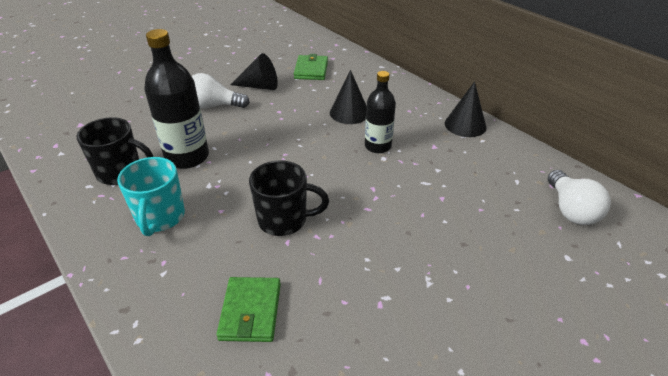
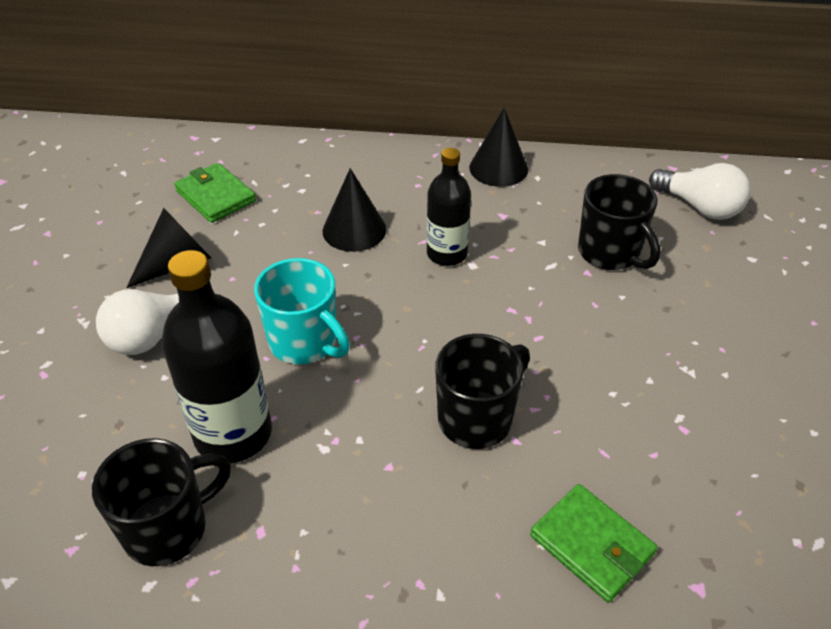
camera: 45 degrees left, 5 degrees up
turquoise mug [117,157,185,236] -> turquoise mug moved to [254,258,350,364]
none -> black mug [578,174,660,270]

